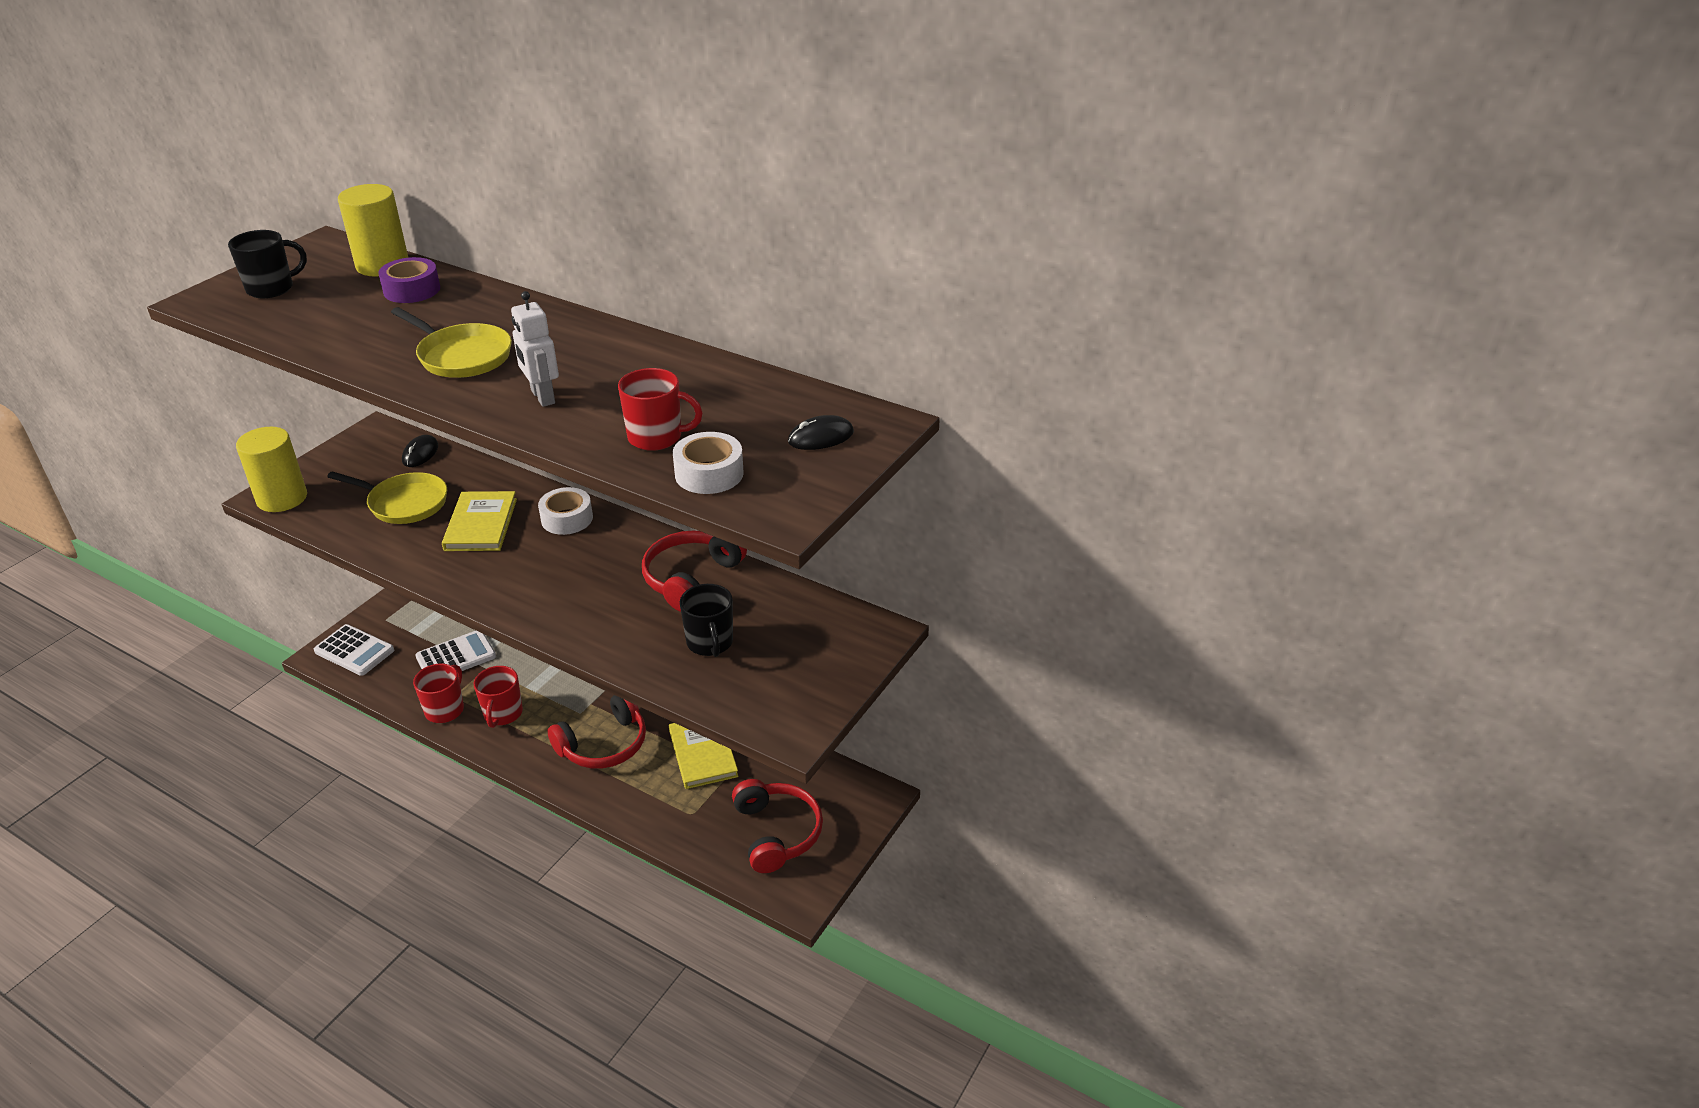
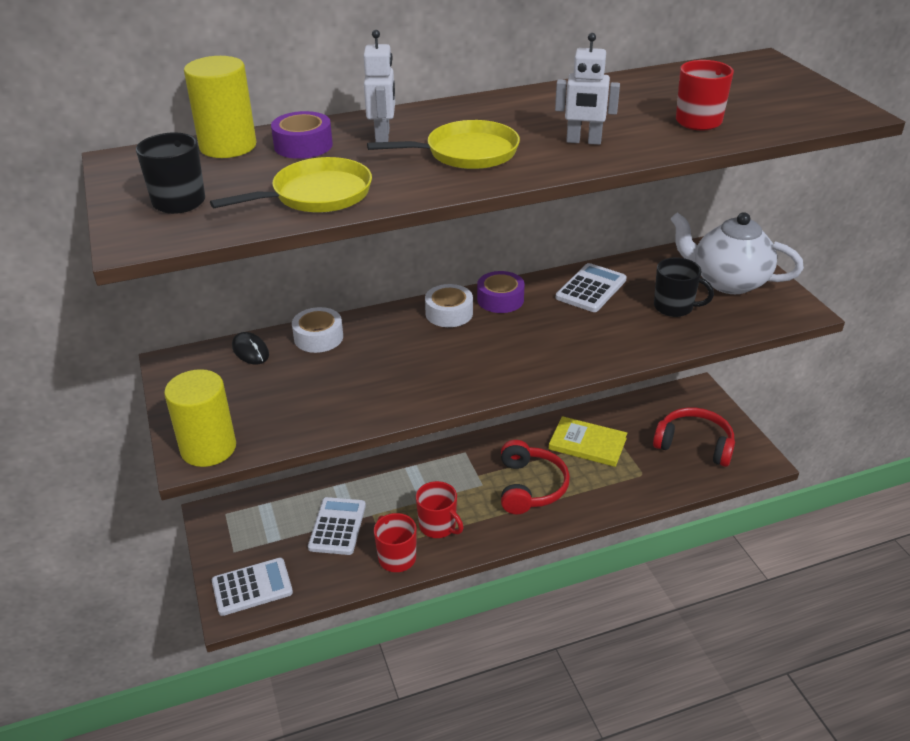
camera: 50 degrees left, 0 degrees up
yellow pan [327,471,447,524] -> yellow pan moved to [210,157,372,213]
yellow book [442,491,517,551] -> none
red headphones [642,530,747,612] -> white calculator [556,263,627,312]
white tape [673,432,744,494] -> white tape moved to [292,307,343,353]
black mouse [788,415,854,450] -> none
none -> white robot [364,30,395,142]
none -> purple tape [477,271,525,313]
none -> white teapot [670,212,804,294]

